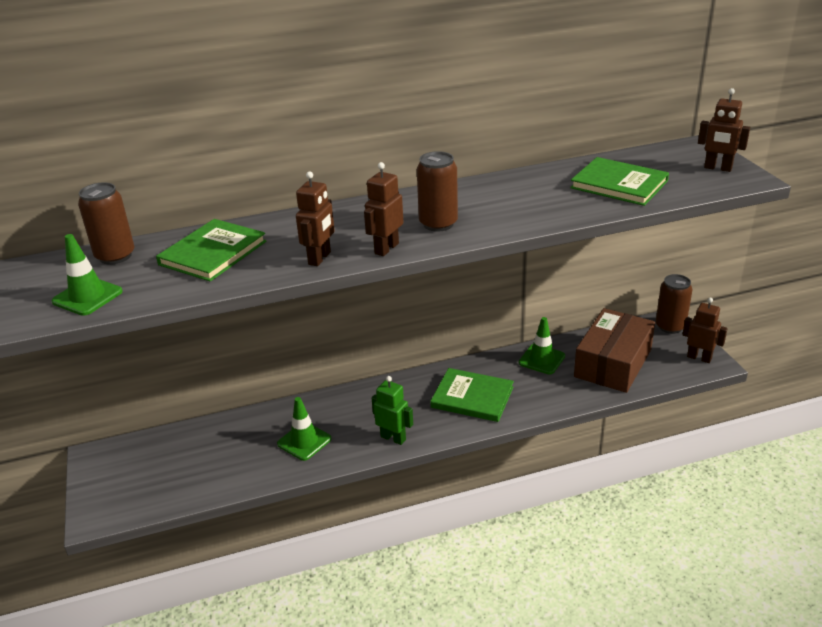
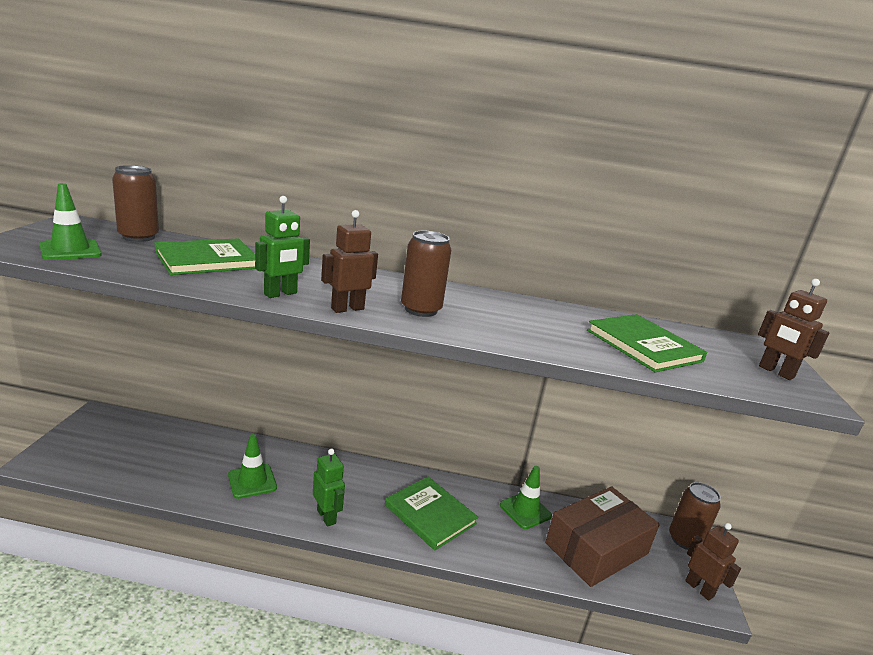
camera: 20 degrees right, 10 degrees down
brown robot [296,171,335,266] -> green robot [255,196,310,298]

